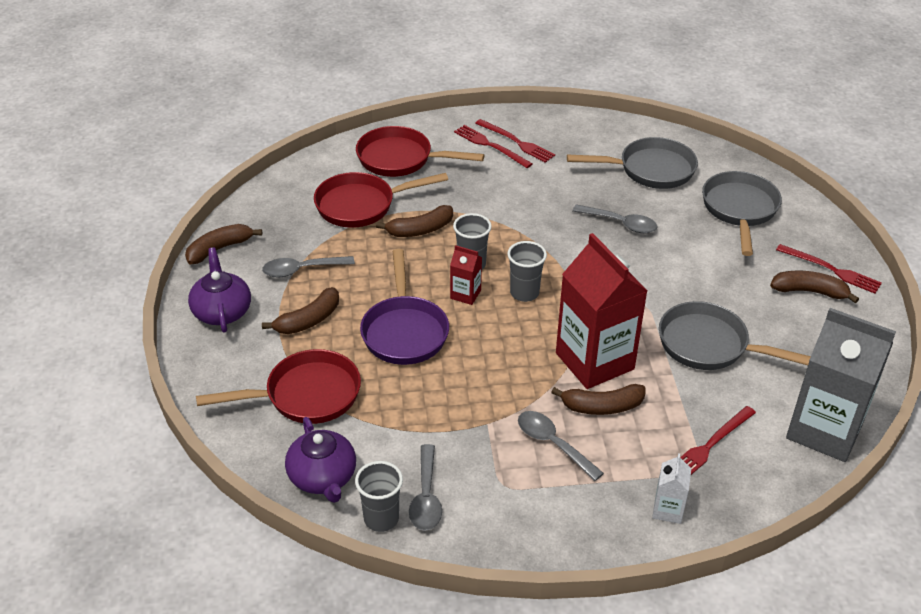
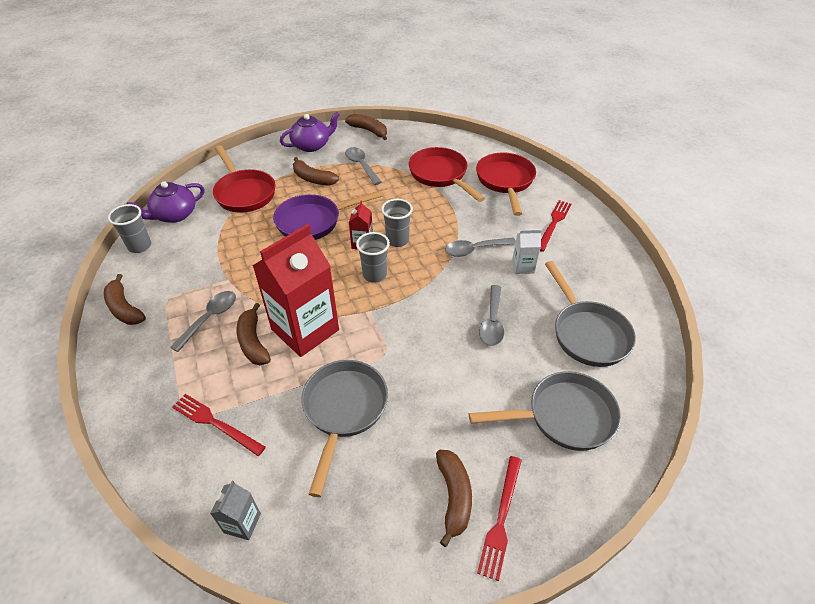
camera: 75 degrees right, 5 degrees up
brown banana [376,205,453,237] -> brown banana moved to [104,274,146,325]
grey spoon [409,444,442,531] -> grey spoon moved to [445,238,516,257]
red fork [475,119,555,163] -> none
white carton [652,453,691,524] -> white carton moved to [512,229,542,274]
grey carton [786,308,896,462] -> grey carton [210,481,261,540], size x0.44

